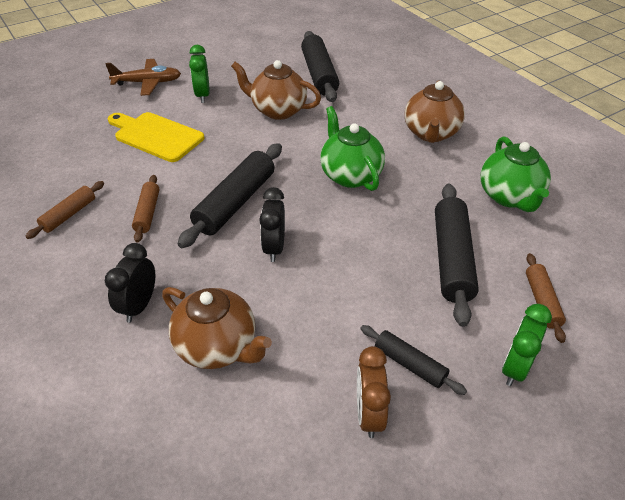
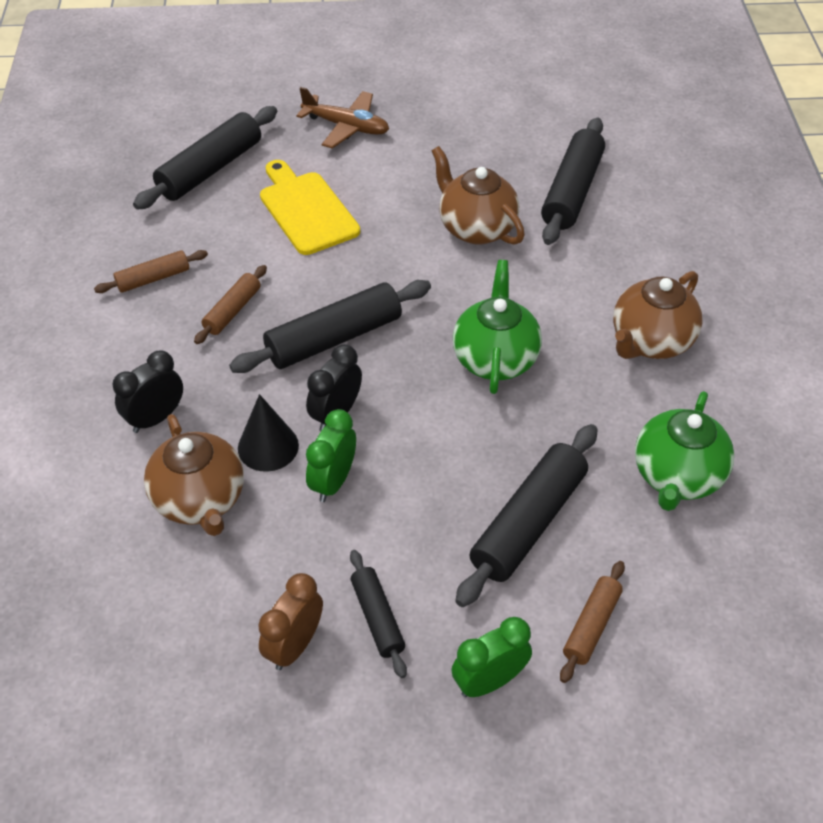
camera: 30 degrees right, 5 degrees up
green clock [189,45,210,103] -> green clock moved to [306,409,356,502]
none -> black rolling pin [133,106,277,210]
none -> black cone [238,394,299,472]

